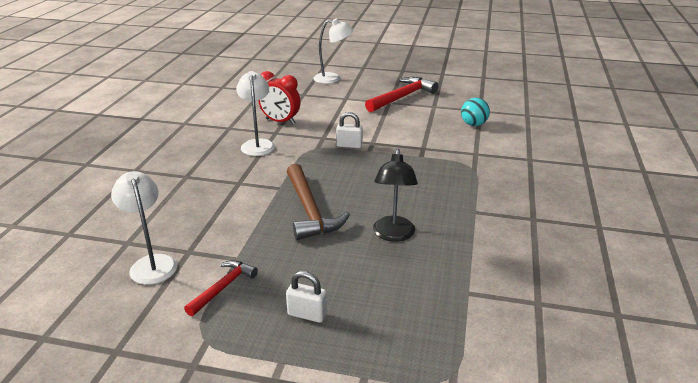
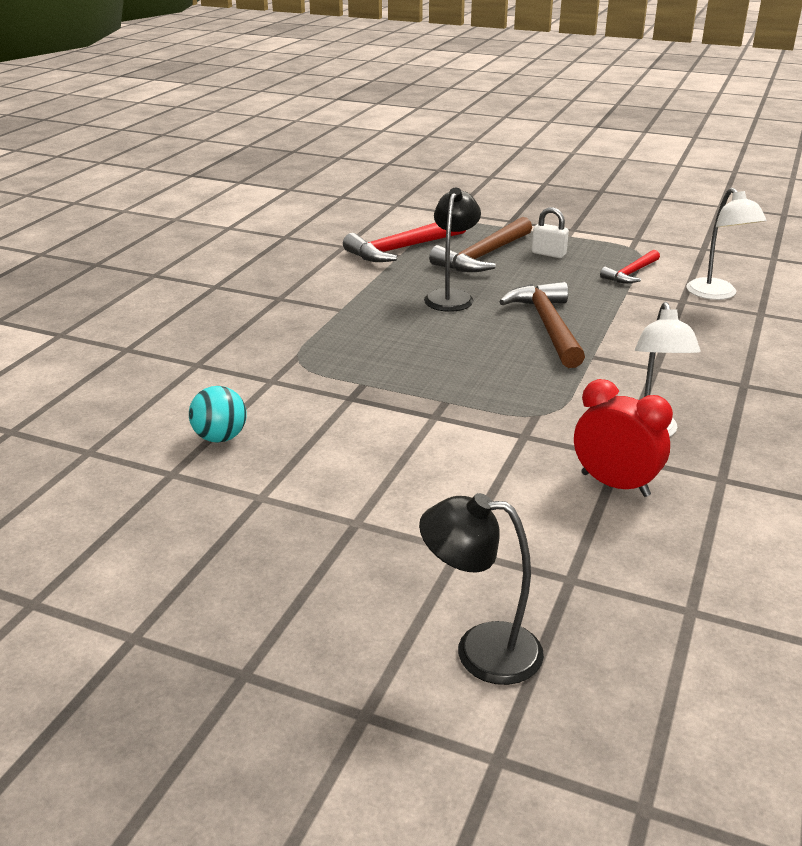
camera: 170 degrees left, 0 degrees up
white lamp [313,18,354,84] -> black lamp [419,493,544,685]
white padlock [336,112,363,148] -> none
red hammer [365,77,439,112] -> red hammer moved to [343,222,466,262]
none -> brown hammer [429,217,532,272]

